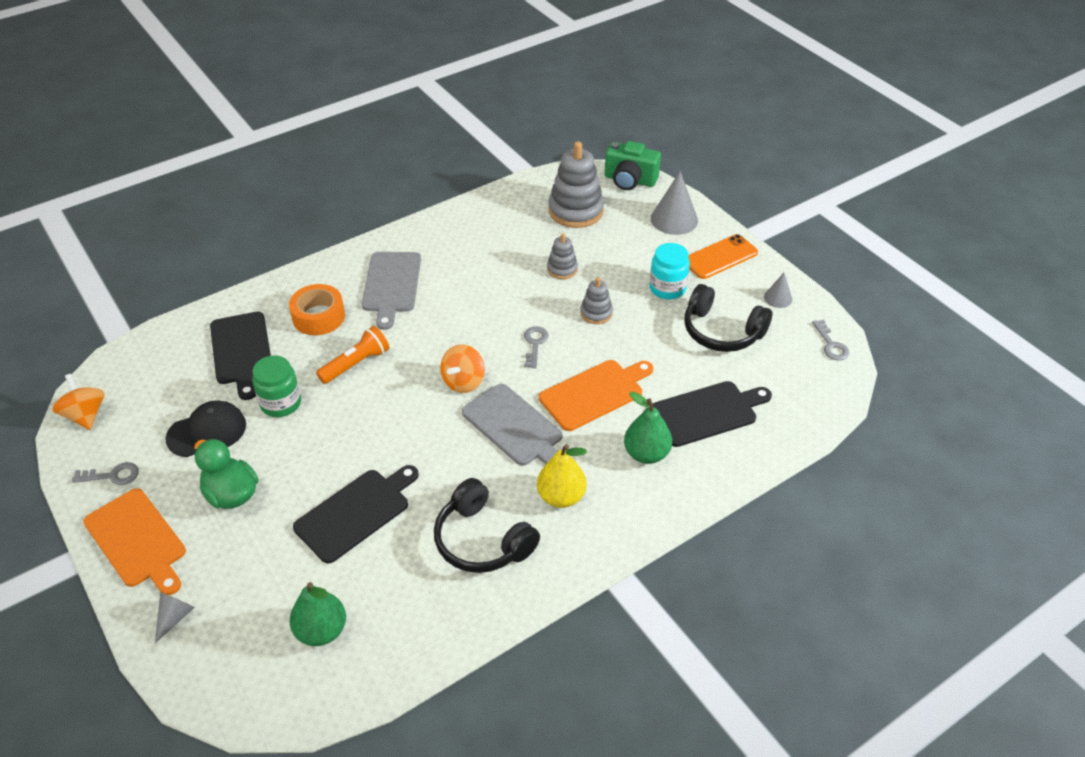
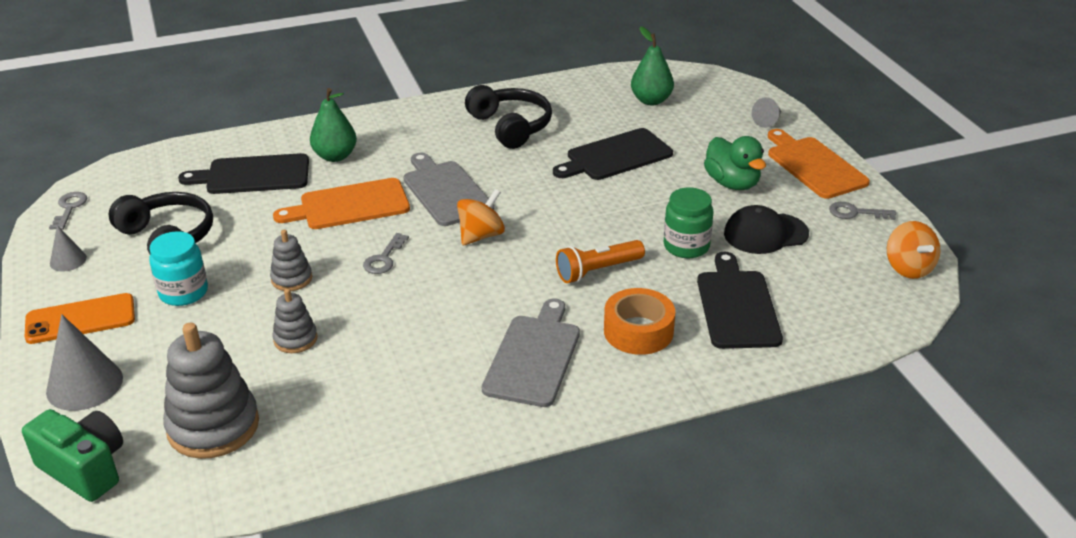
camera: 165 degrees left, 10 degrees down
yellow pear [537,444,587,508] -> none

